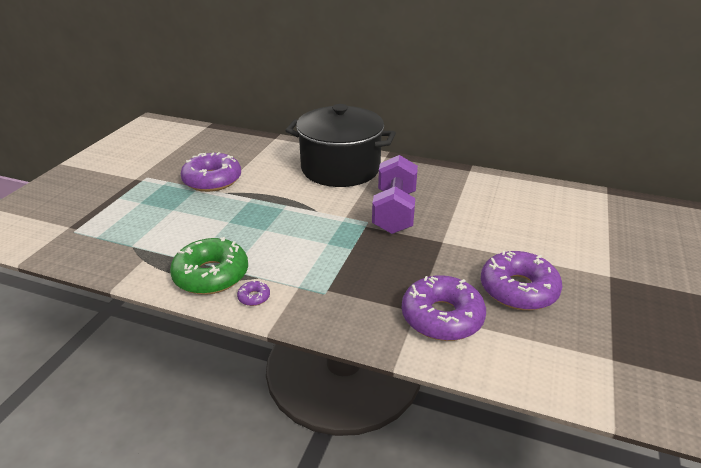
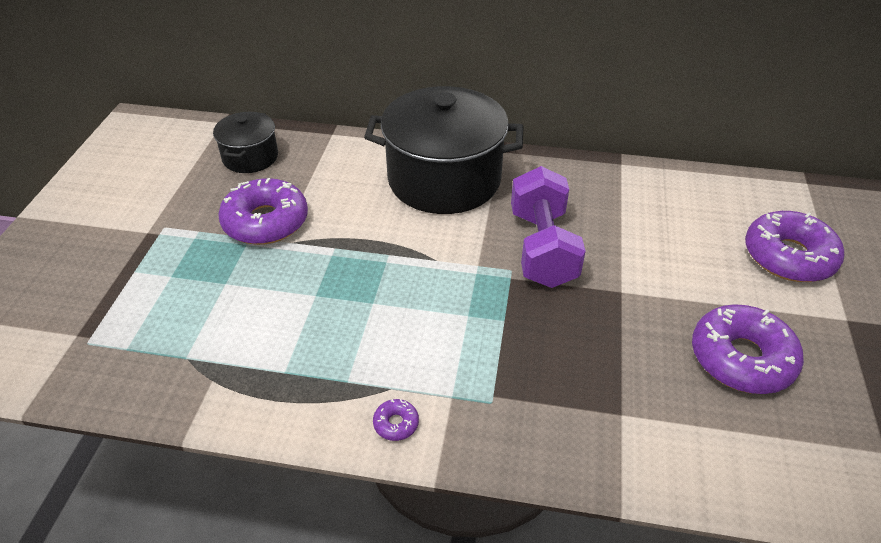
camera: 10 degrees left, 10 degrees up
green donut [170,237,248,295] -> none
purple donut [402,275,486,341] -> purple donut moved to [745,211,844,282]
none -> black pot [213,112,278,173]

